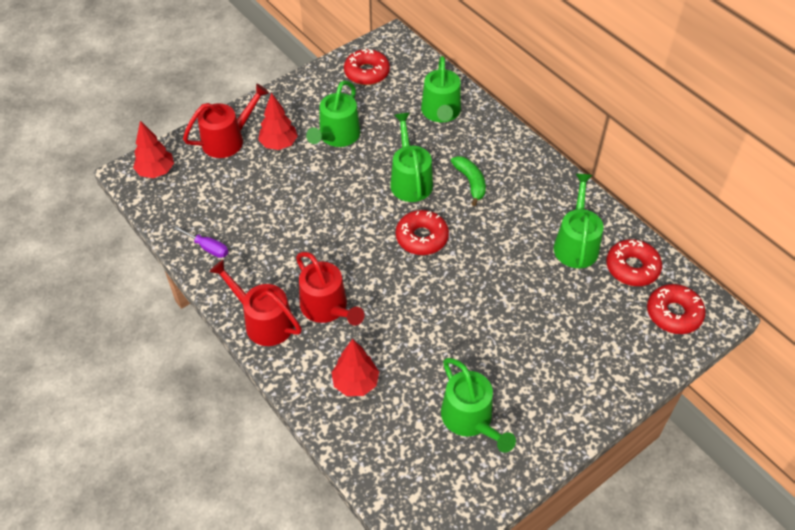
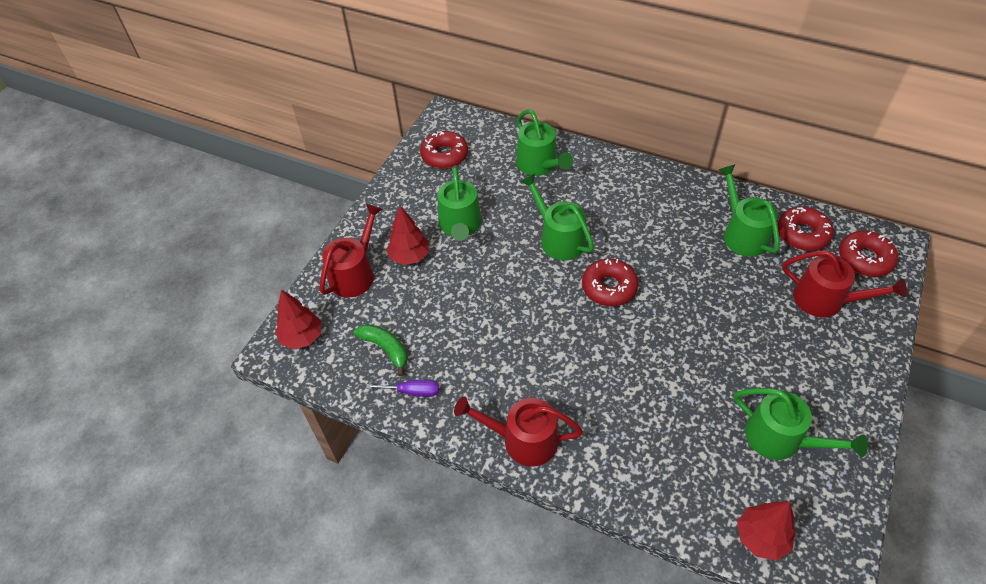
camera: 25 degrees left, 0 degrees up
red watering can [296,252,364,326] -> red watering can moved to [782,250,907,317]
red tree [331,339,379,396] -> red tree moved to [737,501,795,561]
green banana [451,156,486,206] -> green banana moved to [354,324,407,376]

